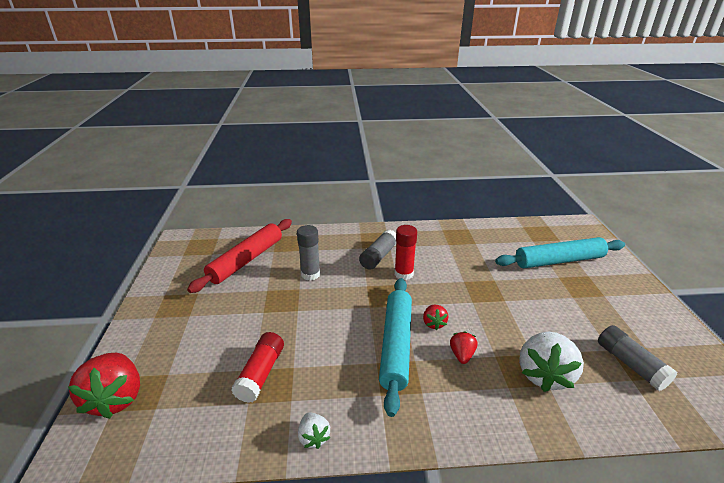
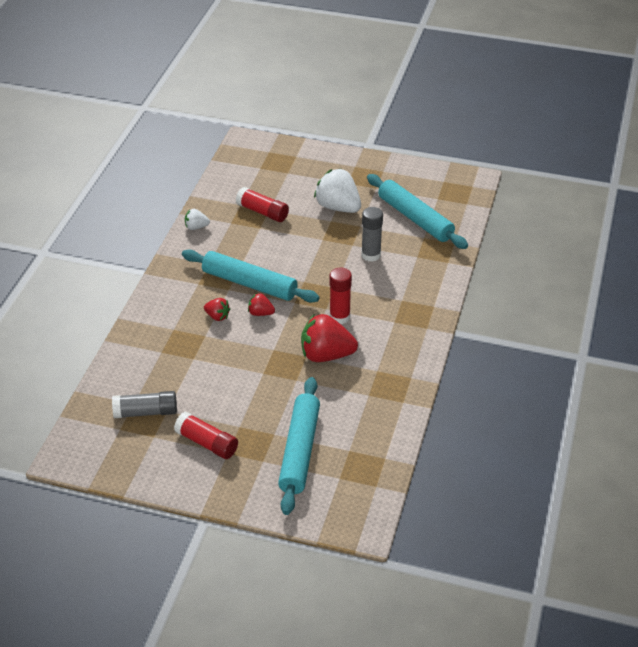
camera: 110 degrees right, 10 degrees up
red strawberry [68,353,140,419] -> red strawberry moved to [301,314,358,362]
red rolling pin [187,219,292,293] -> turquoise rolling pin [367,174,468,249]
grey glue stick [359,230,396,270] -> none
white strawberry [519,332,584,392] -> white strawberry moved to [314,168,361,213]
none -> red glue stick [174,412,238,459]

